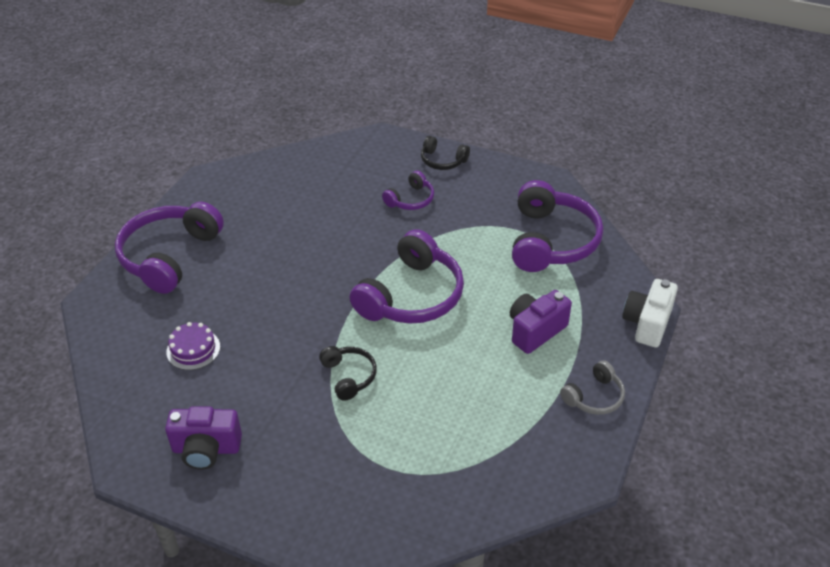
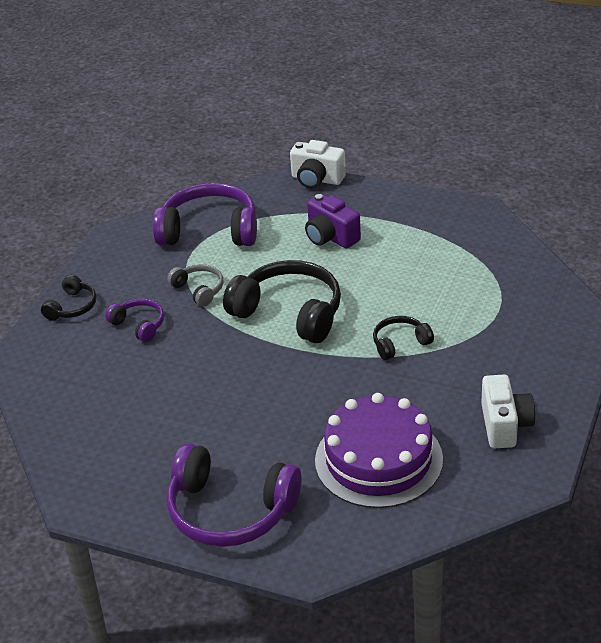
camera: 90 degrees left, 5 degrees down
purple camera [165,406,242,470] -> white camera [481,375,535,448]
purple cake [166,322,220,370] -> purple cake [315,393,443,508], size x2.19
purple headphones [350,229,464,324] -> black headphones [223,260,341,343]
grey headphones [560,360,625,415] -> grey headphones moved to [167,264,223,307]

